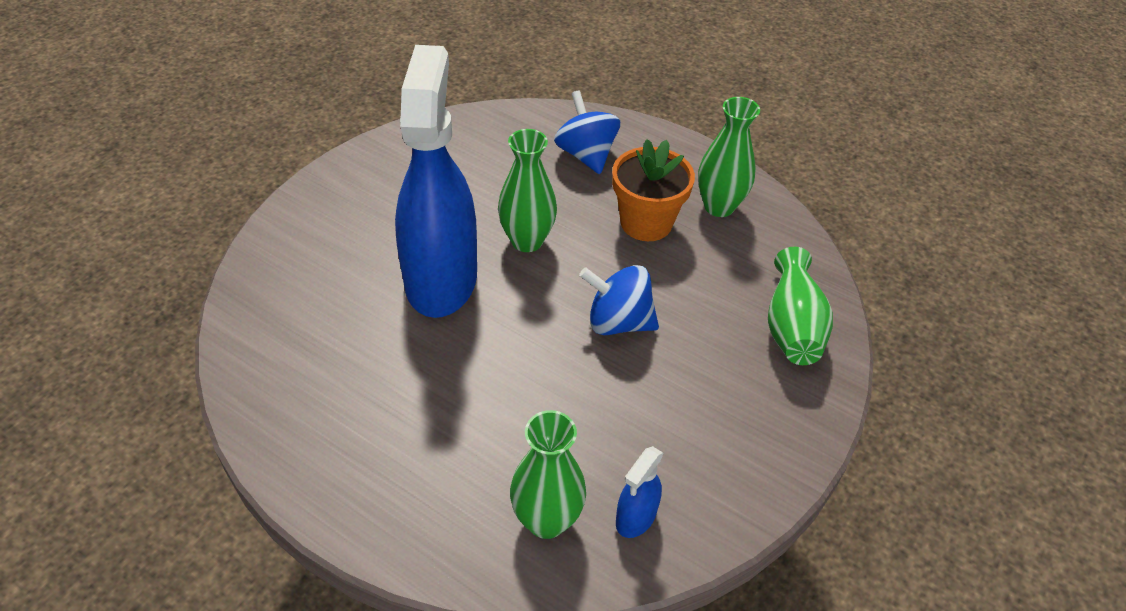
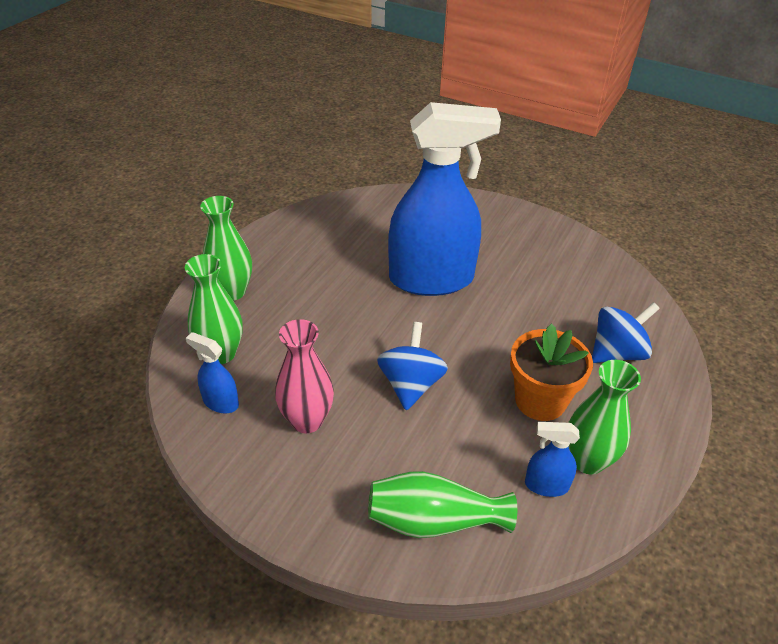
camera: 85 degrees right, 5 degrees down
green vase [498,129,557,252] -> green vase moved to [200,196,252,301]
none -> pink vase [275,319,334,433]
none -> blue spray bottle [525,422,580,497]

